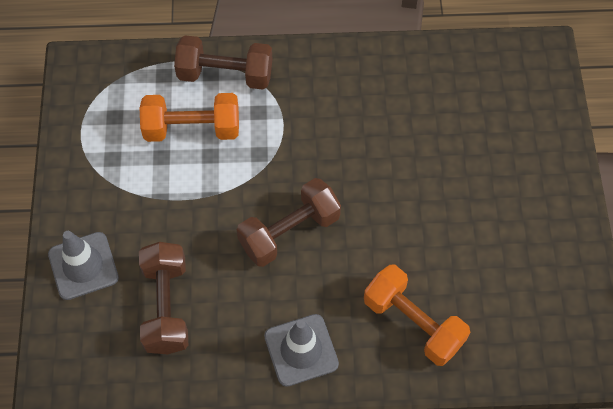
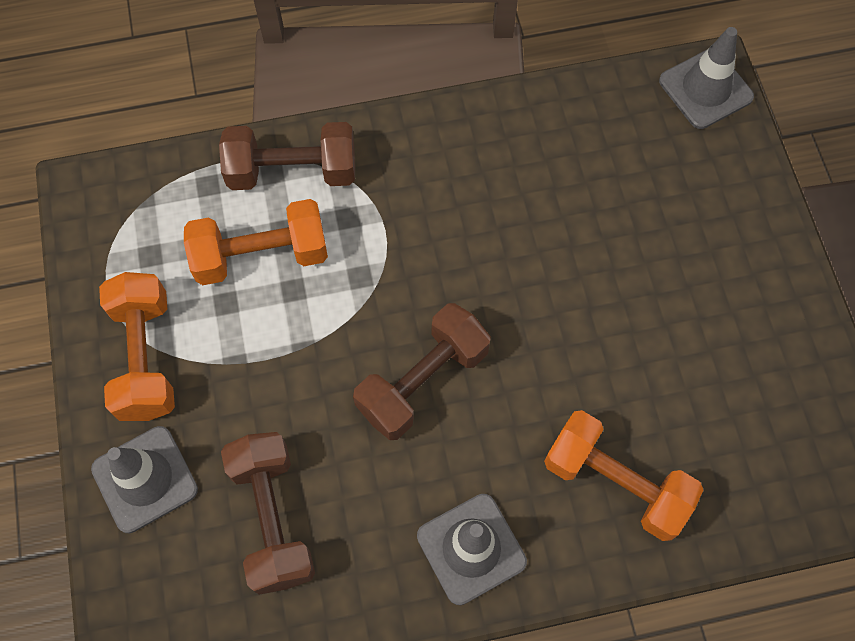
camera: 10 degrees left, 5 degrees up
none -> orange dumbbell [99,272,175,421]
none -> grey traffic cone [659,27,754,129]

